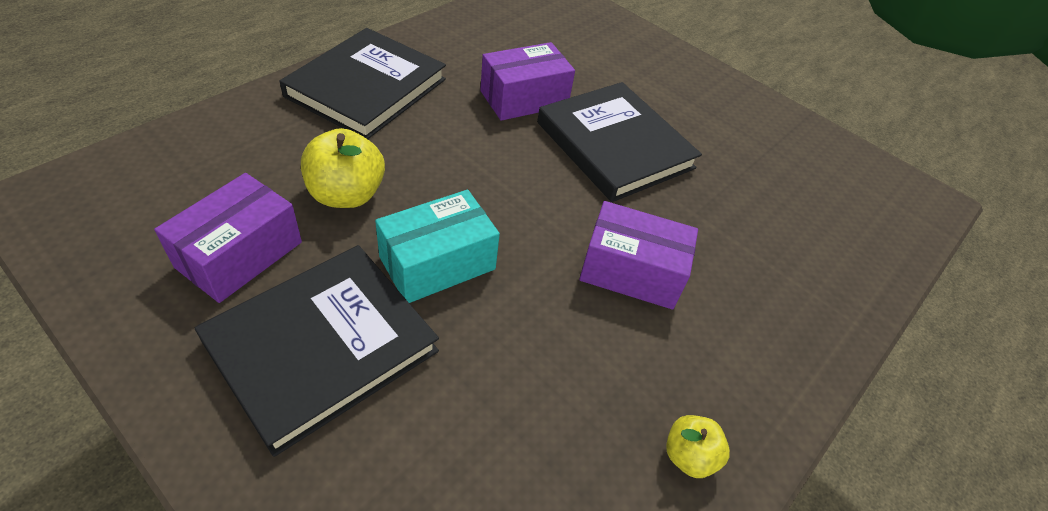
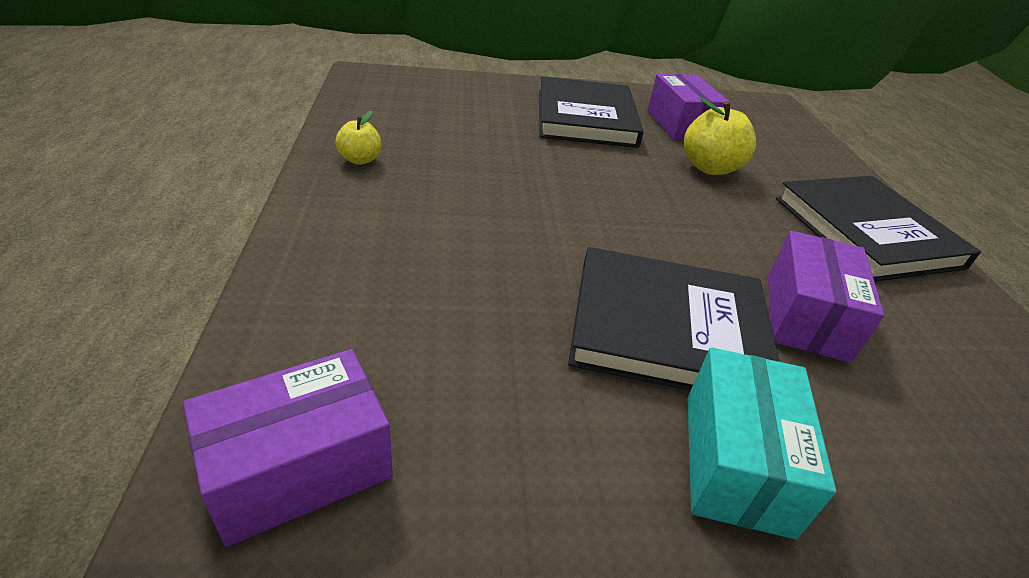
camera: 135 degrees right, 10 degrees down
turquoise box [375,189,500,303] -> turquoise box moved to [688,347,836,539]
purple box [579,201,698,310] -> purple box moved to [183,349,393,547]

